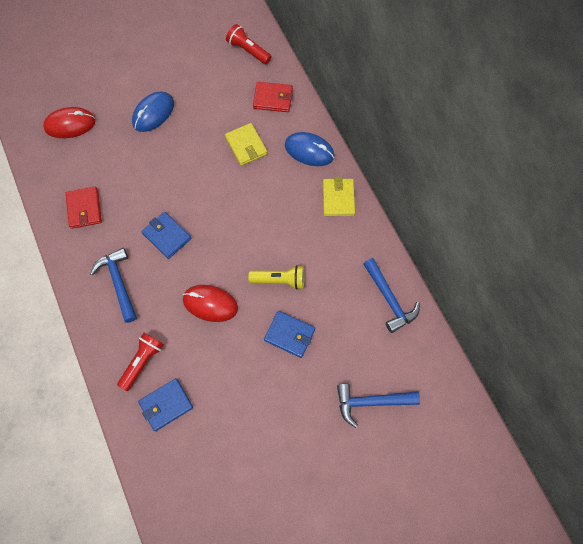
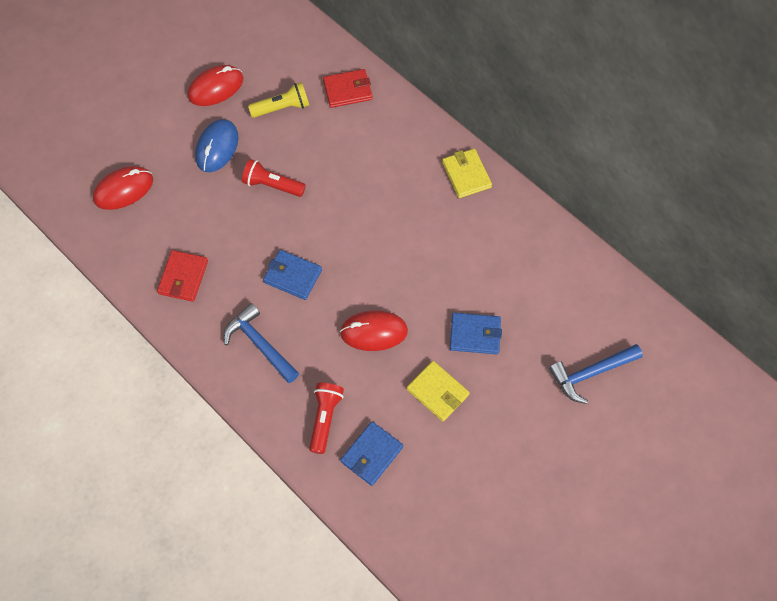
camera: 20 degrees left, 5 degrees down
red wallet [66,187,102,229] -> red wallet turned 45 degrees clockwise [157,250,208,302]
yellow wallet [225,123,267,166] -> yellow wallet moved to [407,361,470,422]
red flashlight [226,24,272,64] -> red flashlight moved to [242,159,306,197]
yellow flashlight [248,265,304,290] -> yellow flashlight moved to [248,82,310,118]
blue mouse [285,132,335,166] -> none
blue hammer [363,258,420,333] -> none
none -> red mouse [188,65,243,106]

